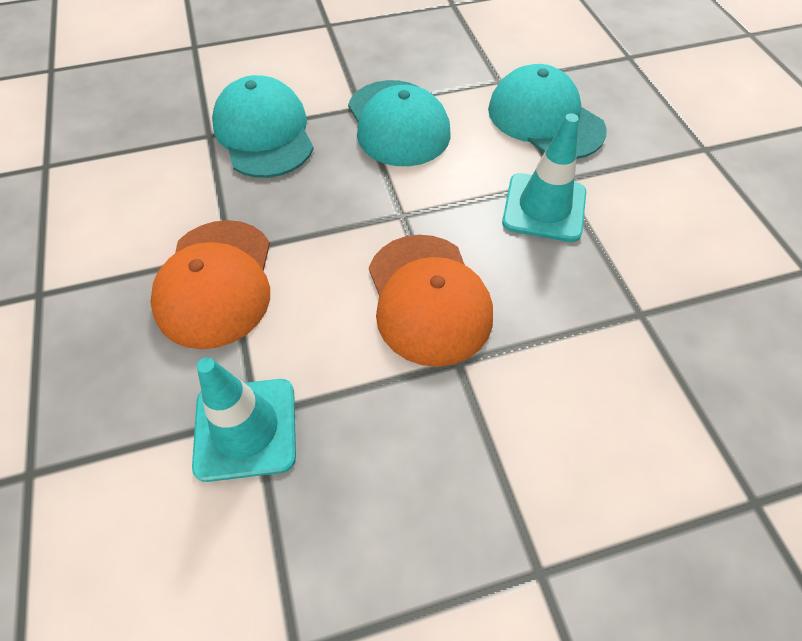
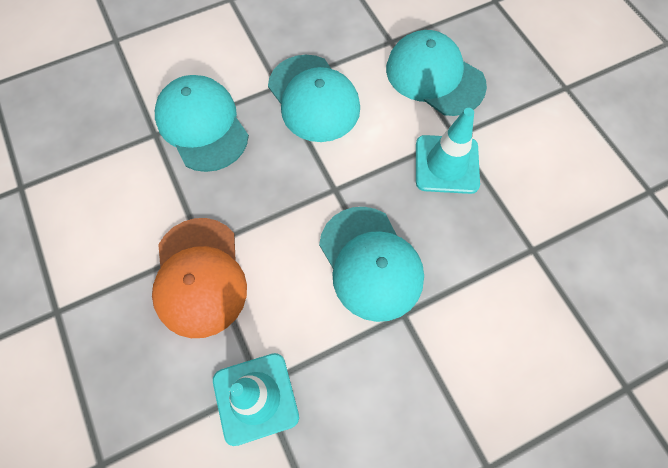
camera: 10 degrees left, 10 degrees up
orange cap [369,235,493,367] -> turquoise cap [319,207,424,322]

